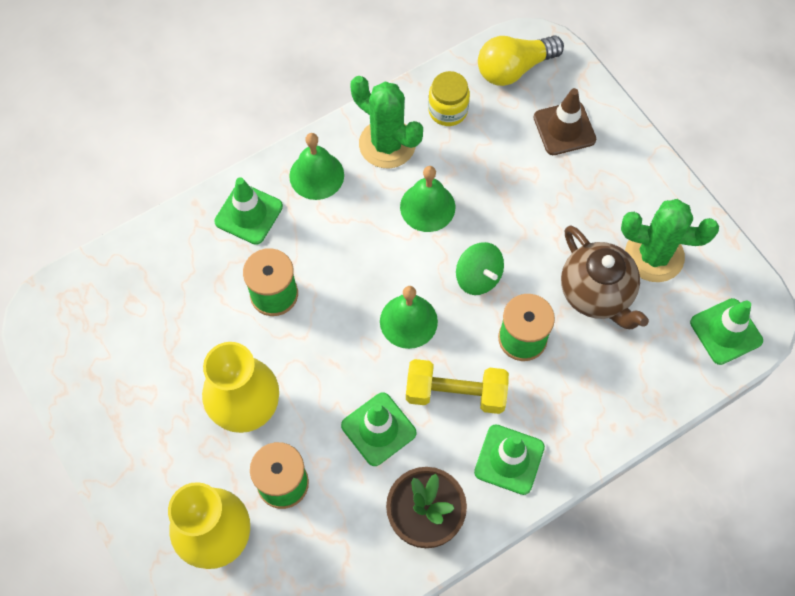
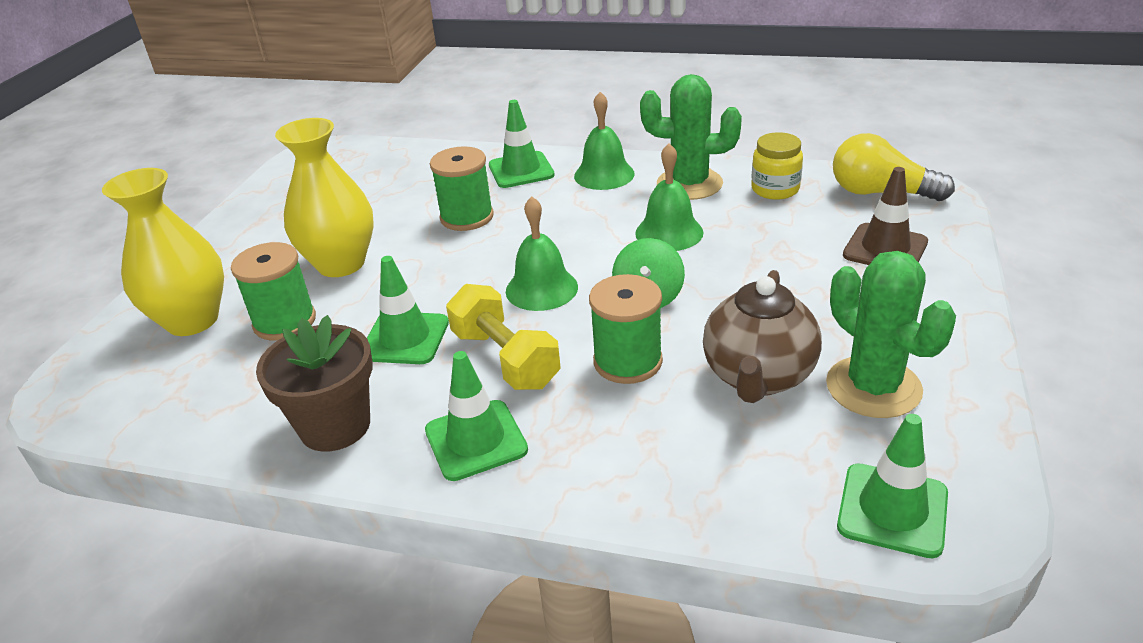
camera: 50 degrees right, 30 degrees down
green cactus [350,76,423,168] -> green cactus turned 75 degrees counterclockwise [640,74,742,200]

